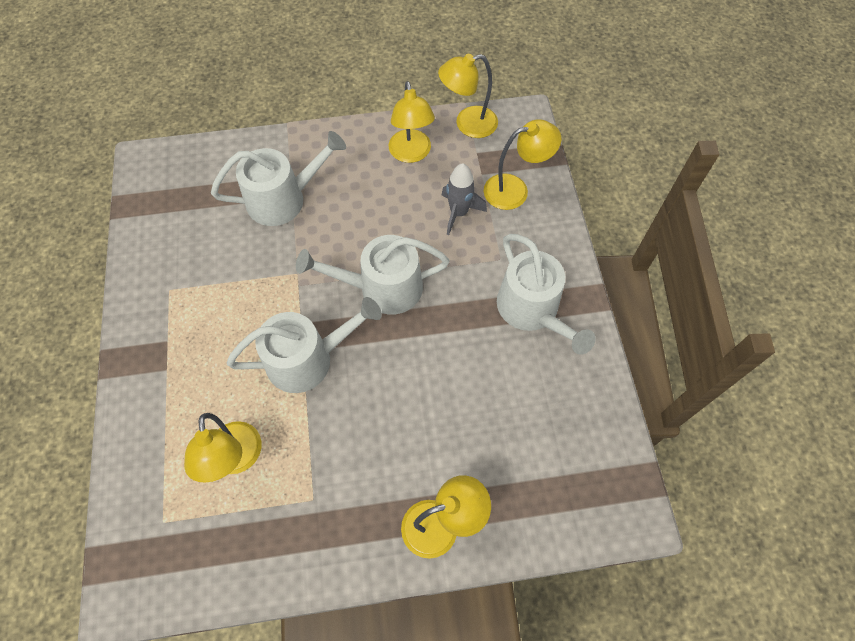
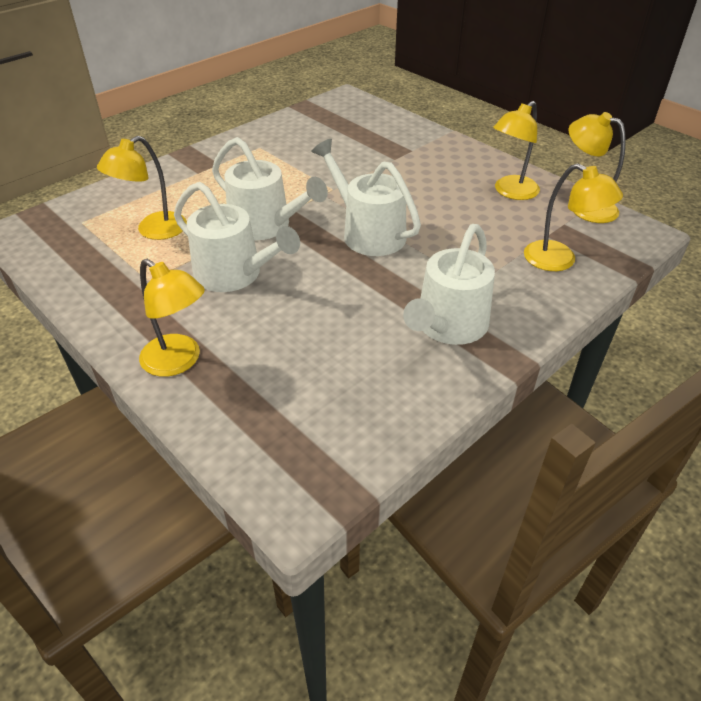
camera: 55 degrees right, 20 degrees down
white watering can [211,131,346,226] -> white watering can moved to [174,182,300,292]
grey rocket [442,163,487,235] -> none

